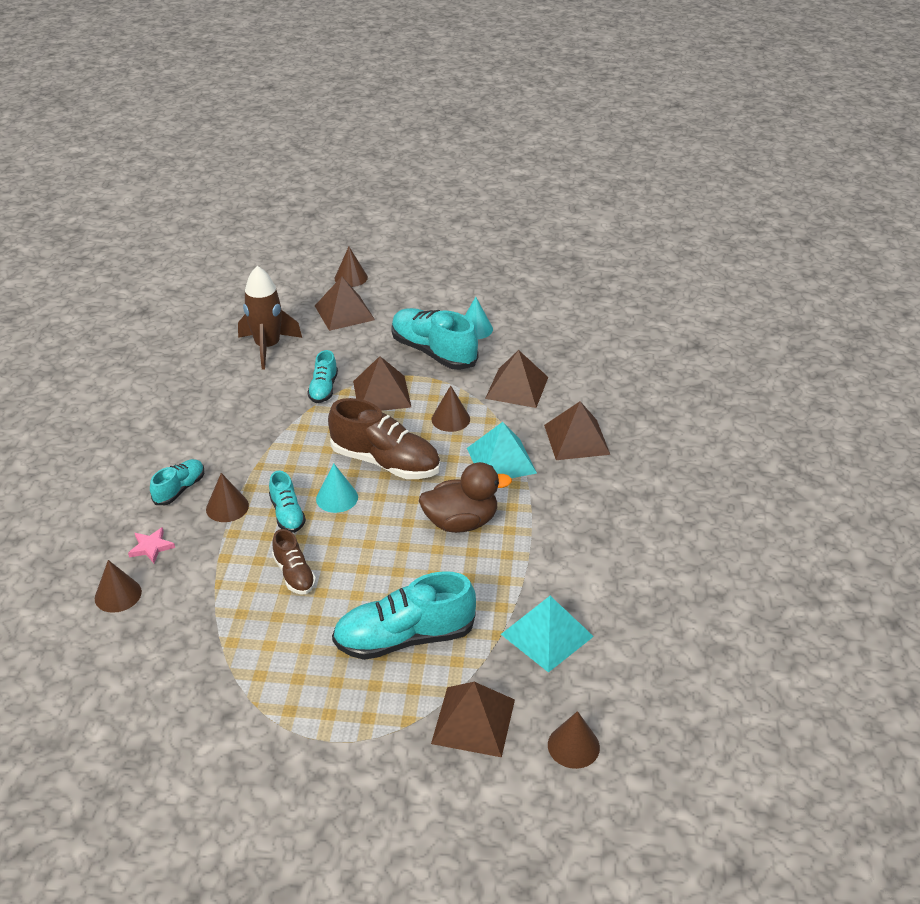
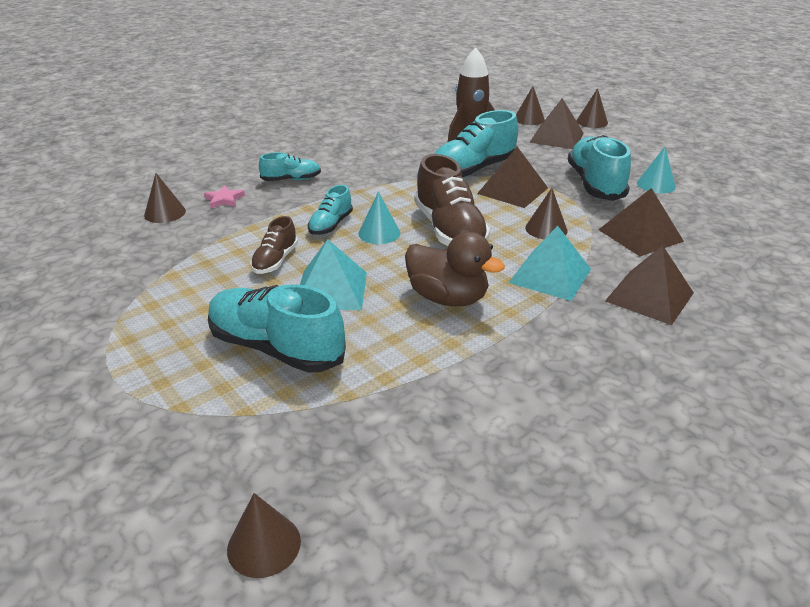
camera: 45 degrees right, 5 degrees down
brown cone [206,473,249,522] -> brown cone moved to [516,86,545,125]
turquoise shoe [307,350,338,403] -> turquoise shoe [434,110,518,178], size x1.85
brown pyramid [431,682,515,757] -> none
turquoise pyramid [501,596,594,673] -> turquoise pyramid moved to [300,239,367,310]

